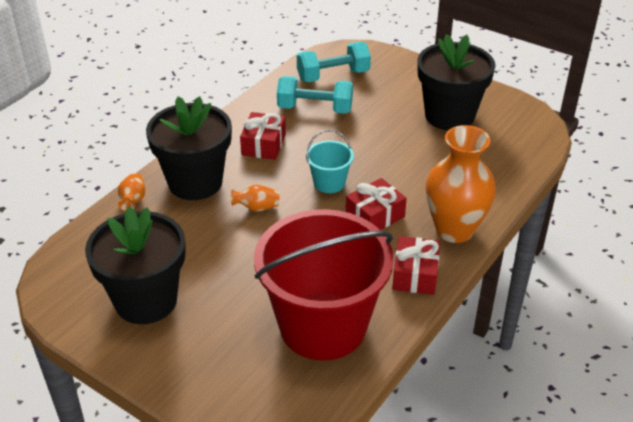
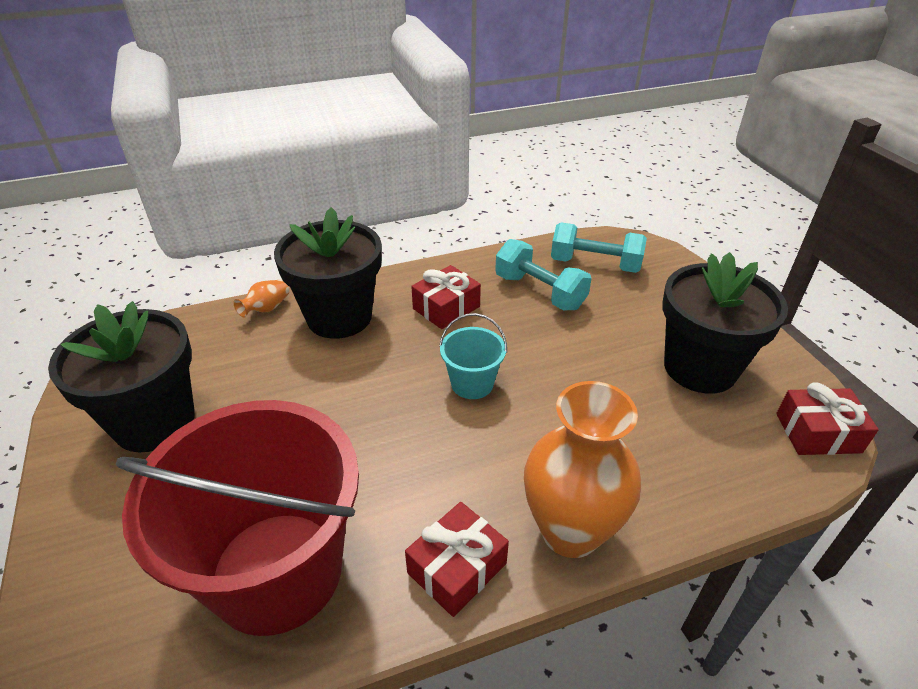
camera: 35 degrees right, 0 degrees up
orange vase [231,185,280,212] -> none
red gift [346,178,407,230] -> red gift moved to [776,382,879,455]

